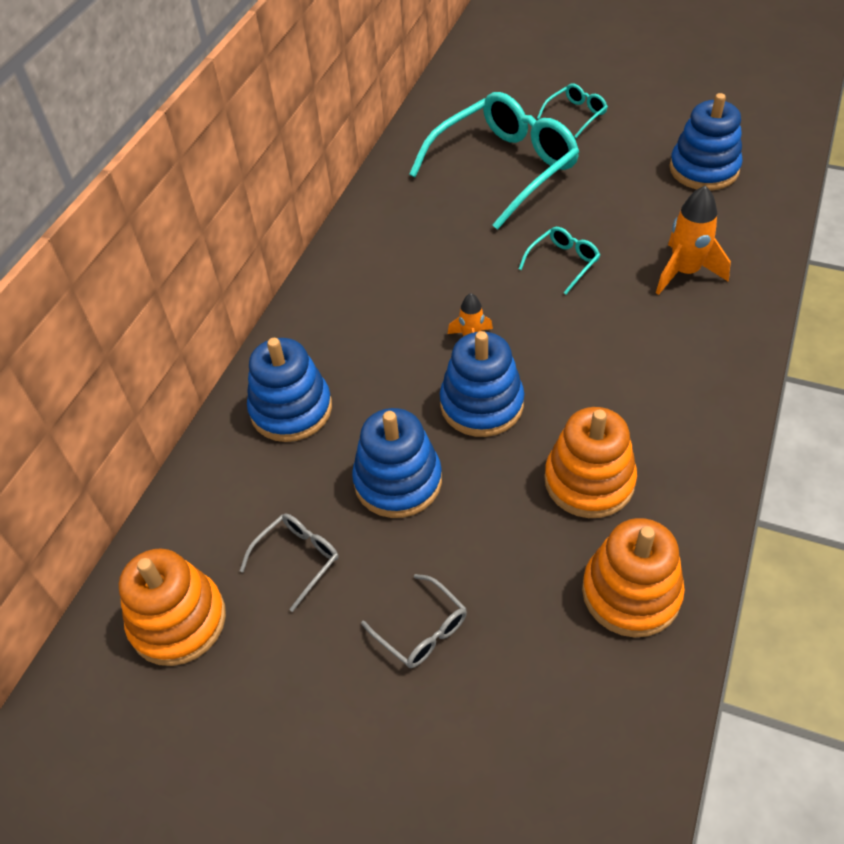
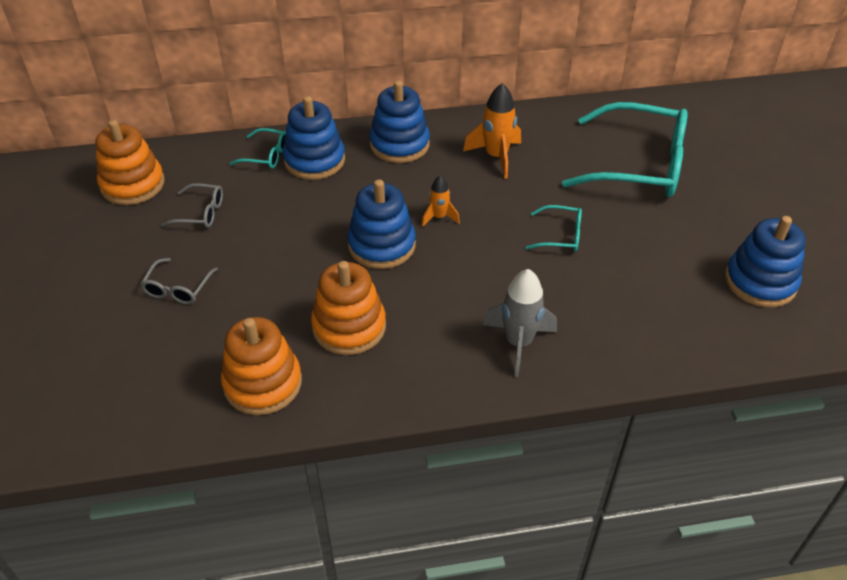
camera: 55 degrees right, 5 degrees down
blue stacking toy [352,408,442,518] -> blue stacking toy moved to [369,80,430,163]
turquoise glasses [537,84,608,138] -> turquoise glasses moved to [229,128,286,169]
orange rocket [656,186,731,295] -> orange rocket moved to [463,83,521,179]
none -> grey rocket [483,269,557,377]

